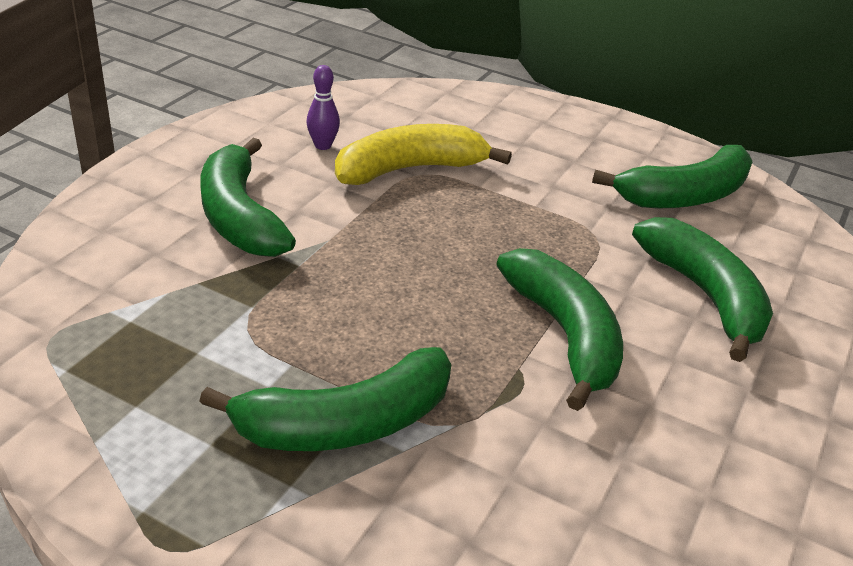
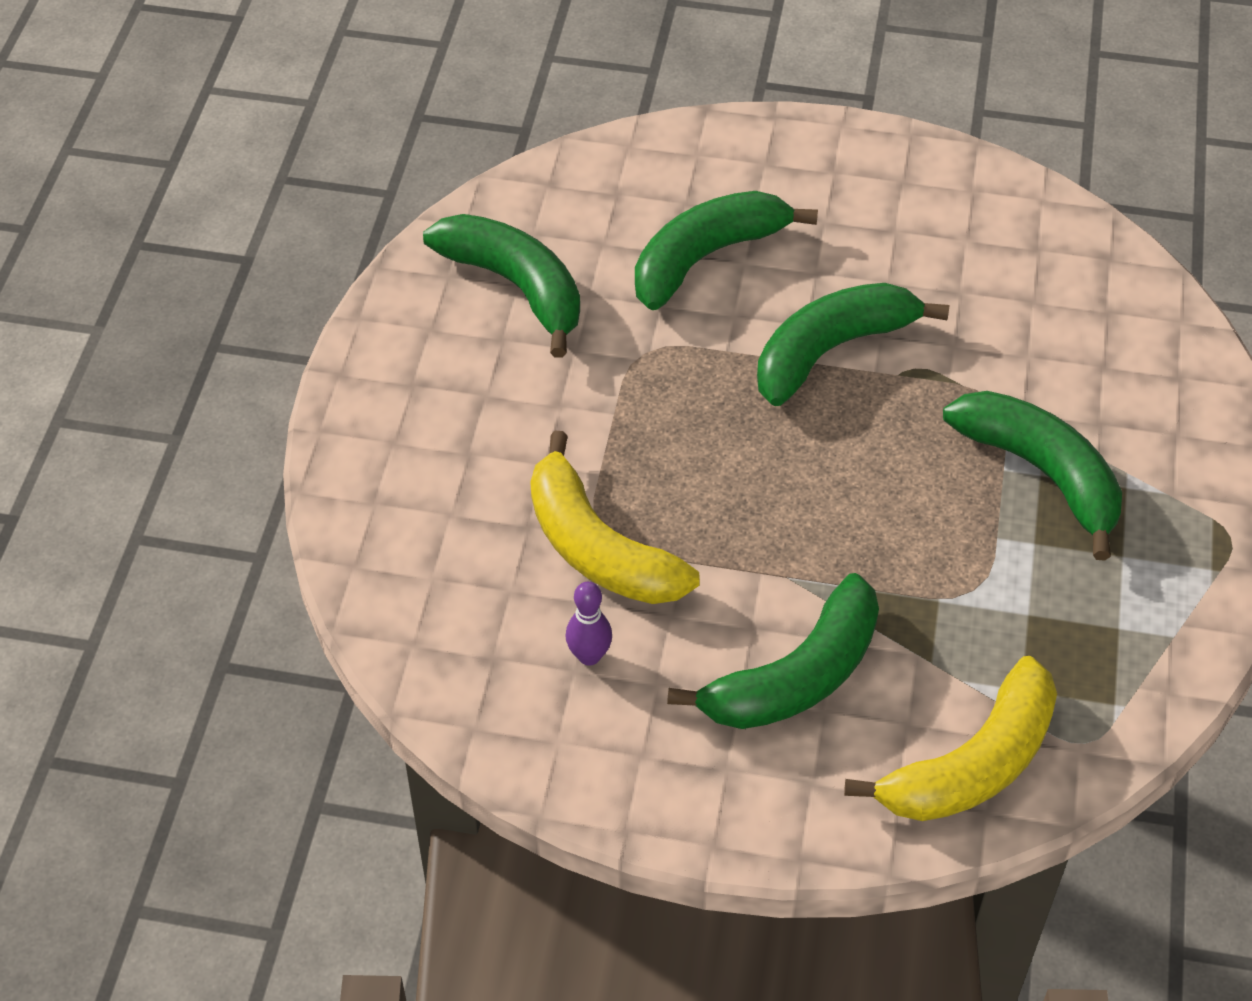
camera: 105 degrees left, 15 degrees up
none -> yellow banana [844,656,1057,821]

